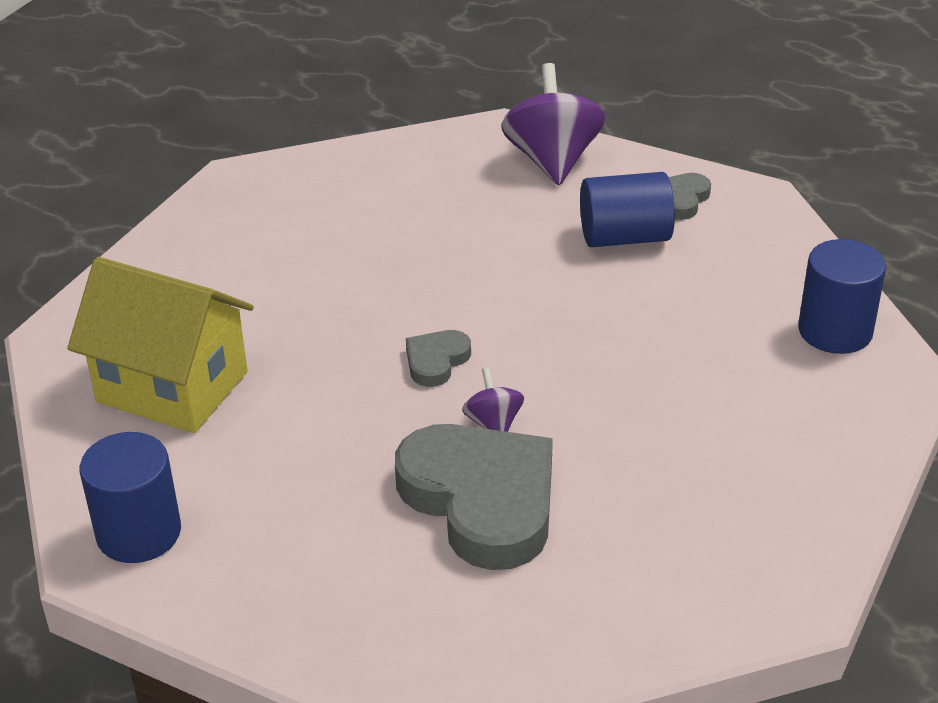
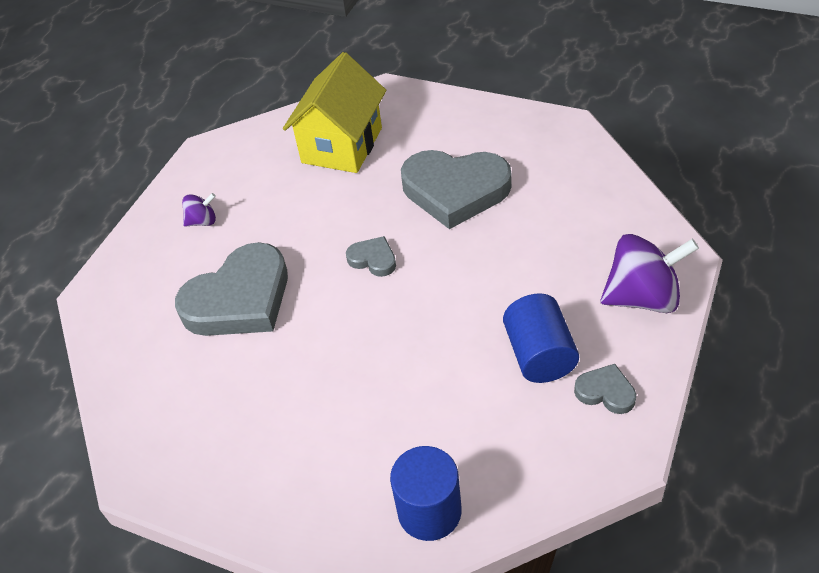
camera: 90 degrees right, 10 degrees up
blue cylinder [80,432,181,563] -> none
purple spinning top [462,367,524,432] -> purple spinning top moved to [182,193,216,227]
none -> grey heart [401,150,511,229]

